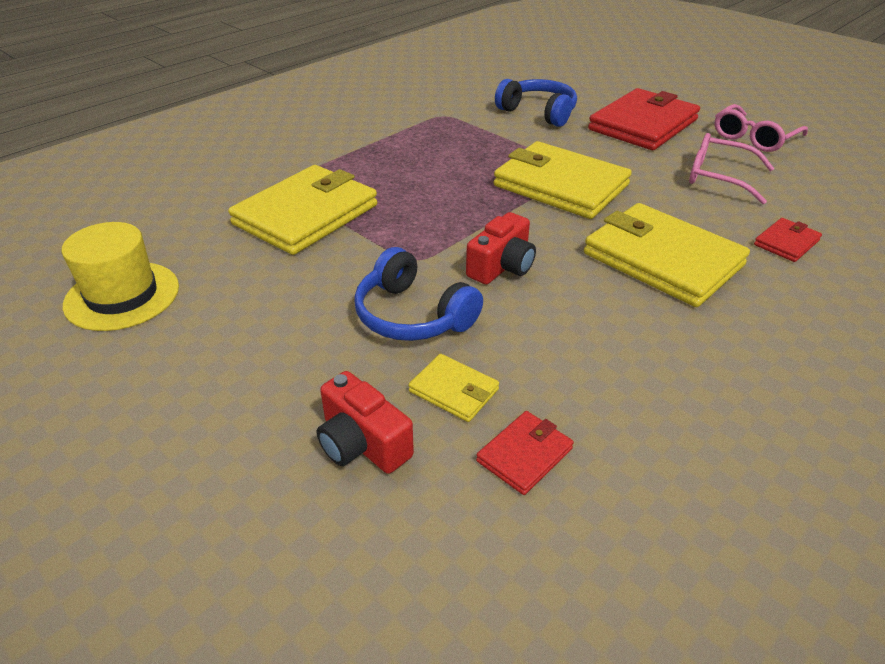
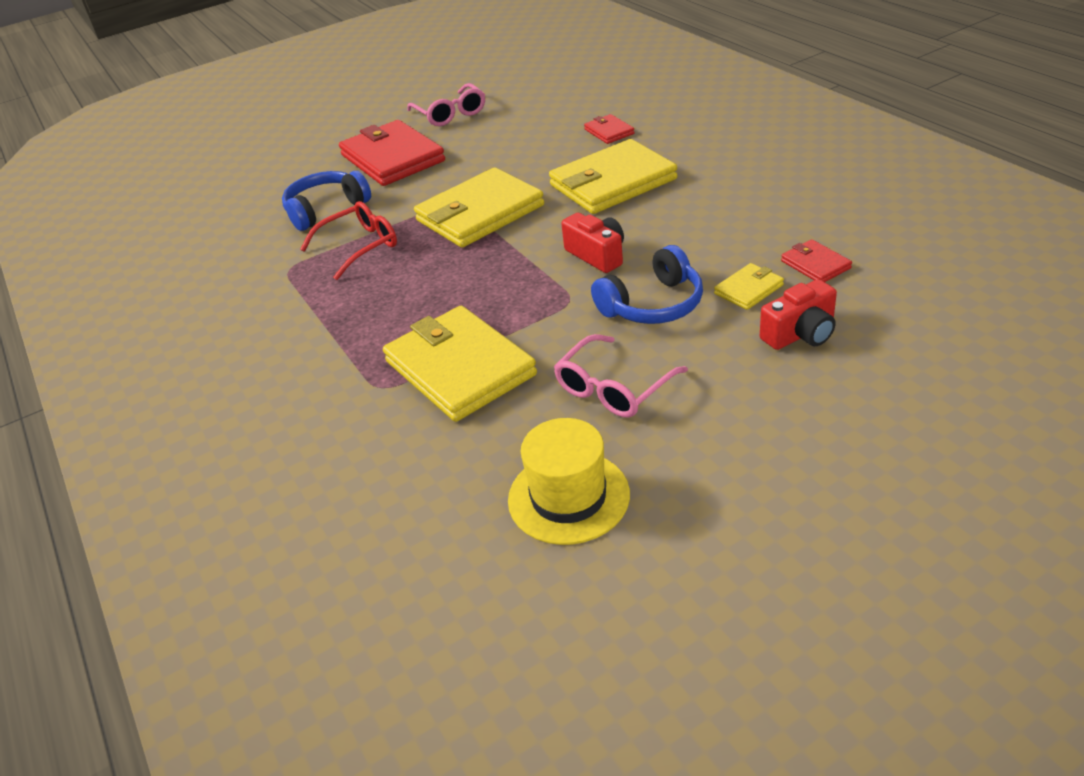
camera: 70 degrees left, 0 degrees up
pink glasses [689,133,774,204] -> pink glasses moved to [554,334,688,418]
none -> red glasses [300,201,397,280]

